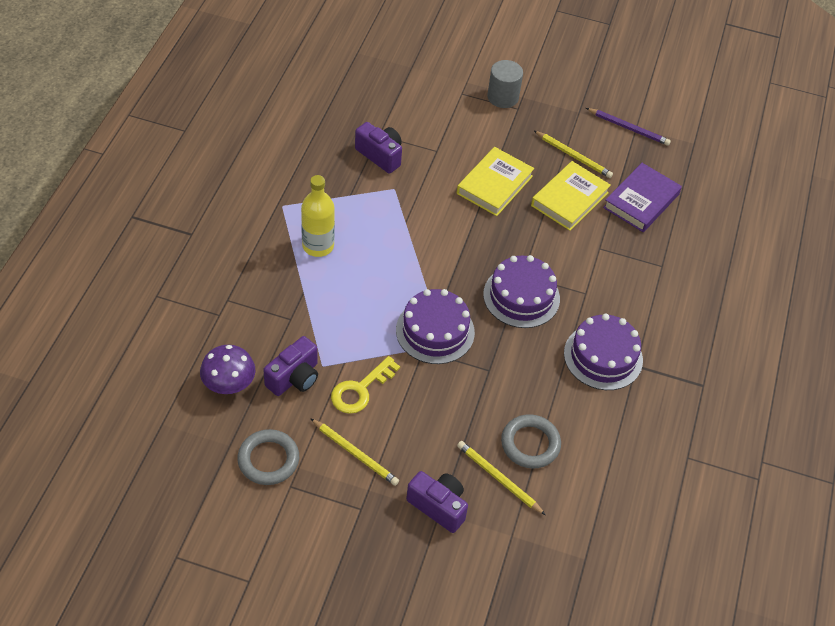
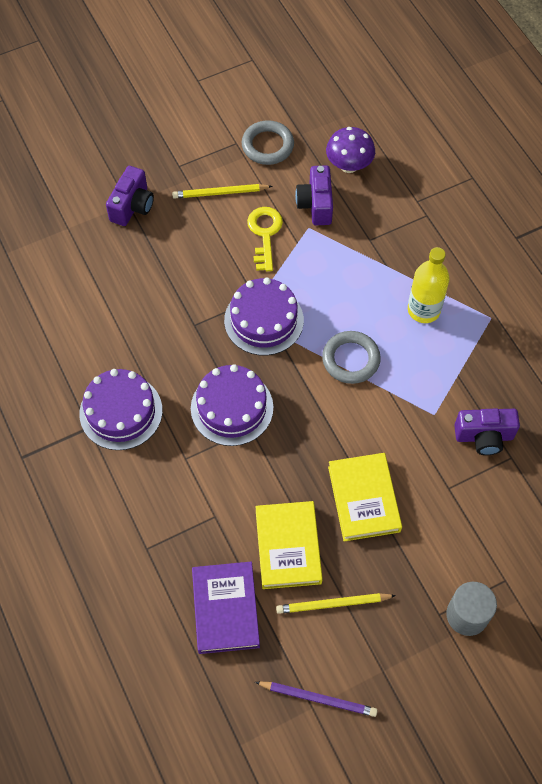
camera: 140 degrees right, 10 degrees up
purple camera [406,471,468,533] -> purple camera turned 60 degrees counterclockwise [106,166,154,226]
yellow pencil [457,441,546,515] -> none
grey ring [501,414,561,469] -> grey ring moved to [322,331,381,384]
purple pencil [586,108,671,146] -> purple pencil turned 150 degrees counterclockwise [255,682,378,717]

